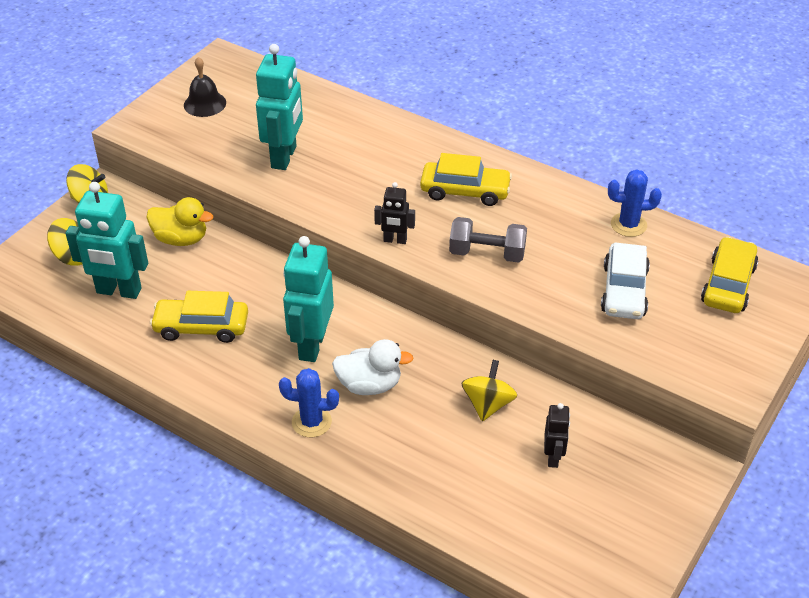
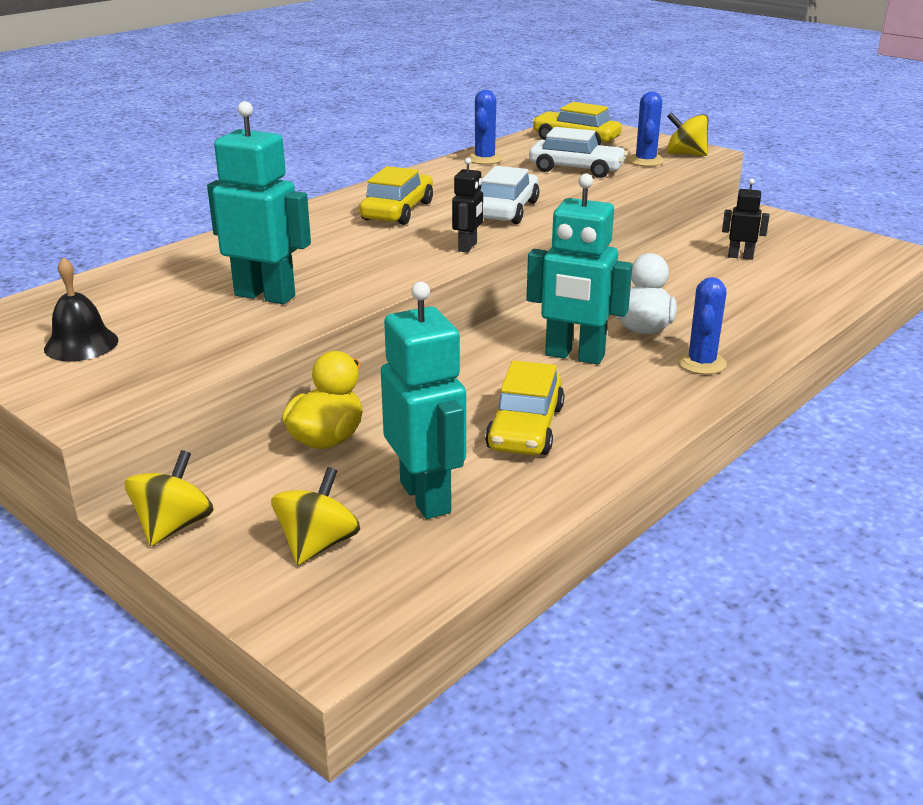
camera: 80 degrees left, 15 degrees down
turquoise robot [65,182,148,299] -> turquoise robot turned 45 degrees counterclockwise [381,282,466,519]
grey dumbbell [449,217,527,263] -> white car [481,166,539,224]
yellow spinning top [462,360,517,421] -> yellow spinning top moved to [667,112,709,156]
none -> blue cactus [628,92,664,166]

